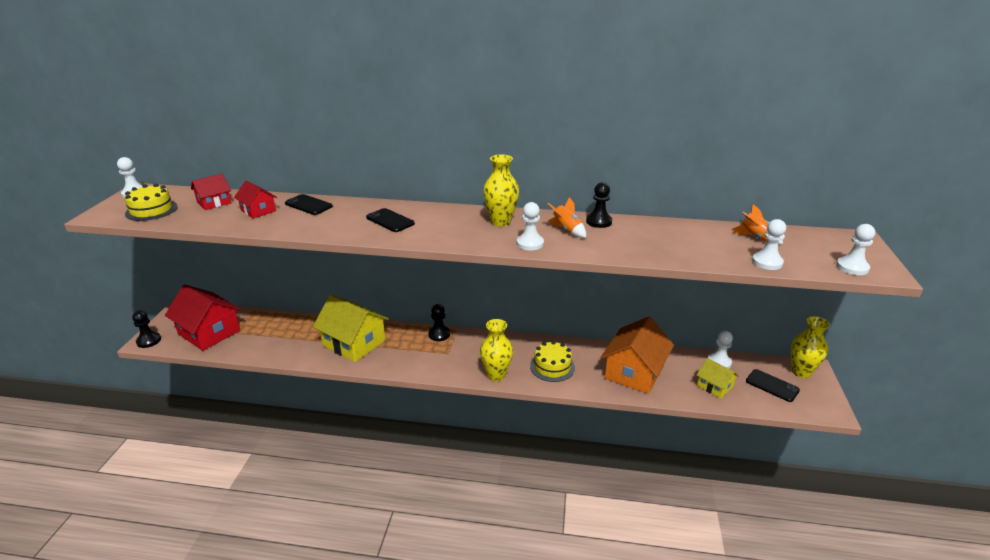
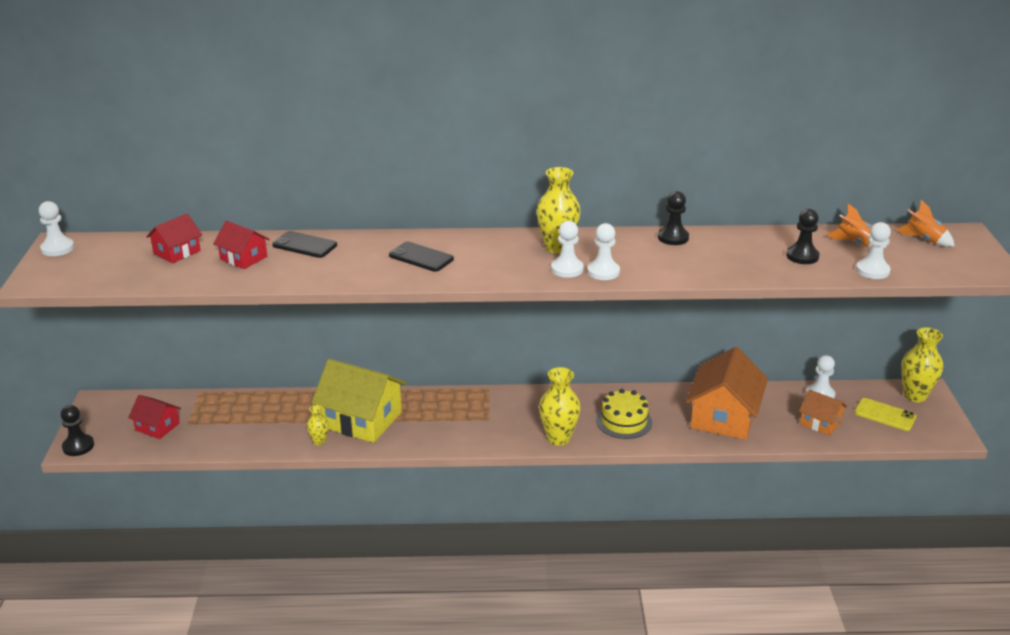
camera: 10 degrees left, 0 degrees up
yellow cake [124,184,178,221] -> none
red house [165,285,241,351] -> red house [128,395,181,439], size x0.52
black pawn [428,304,450,341] -> black pawn moved to [786,209,820,264]
orange rocket [548,197,586,238] -> orange rocket moved to [896,200,955,247]
yellow house [697,358,739,399] -> orange house [799,389,847,436]
black phone [746,369,800,402] -> yellow phone [854,398,916,431]
white pawn [836,224,875,275] -> white pawn moved to [551,221,584,278]
none -> yellow vase [307,405,329,445]

